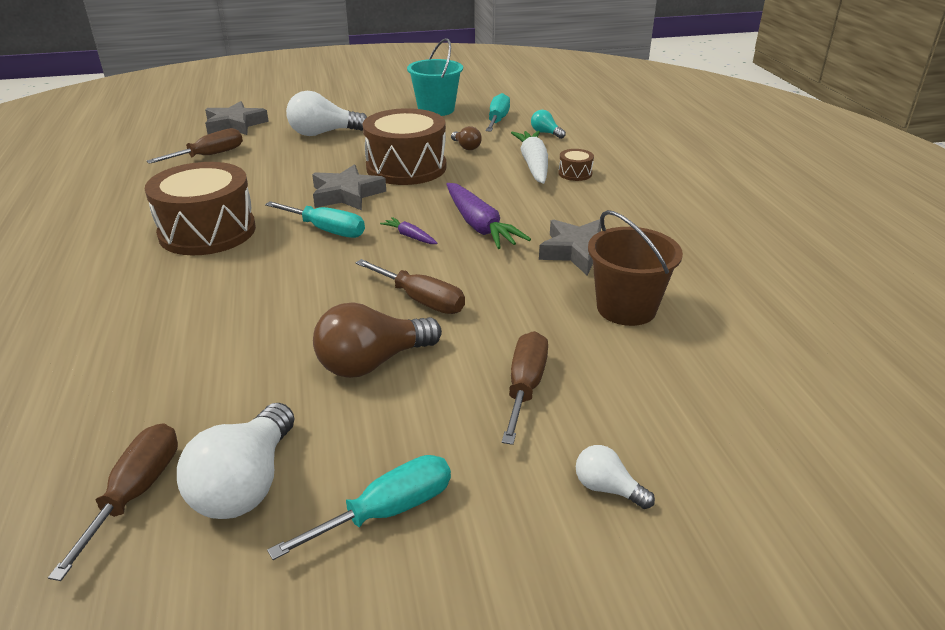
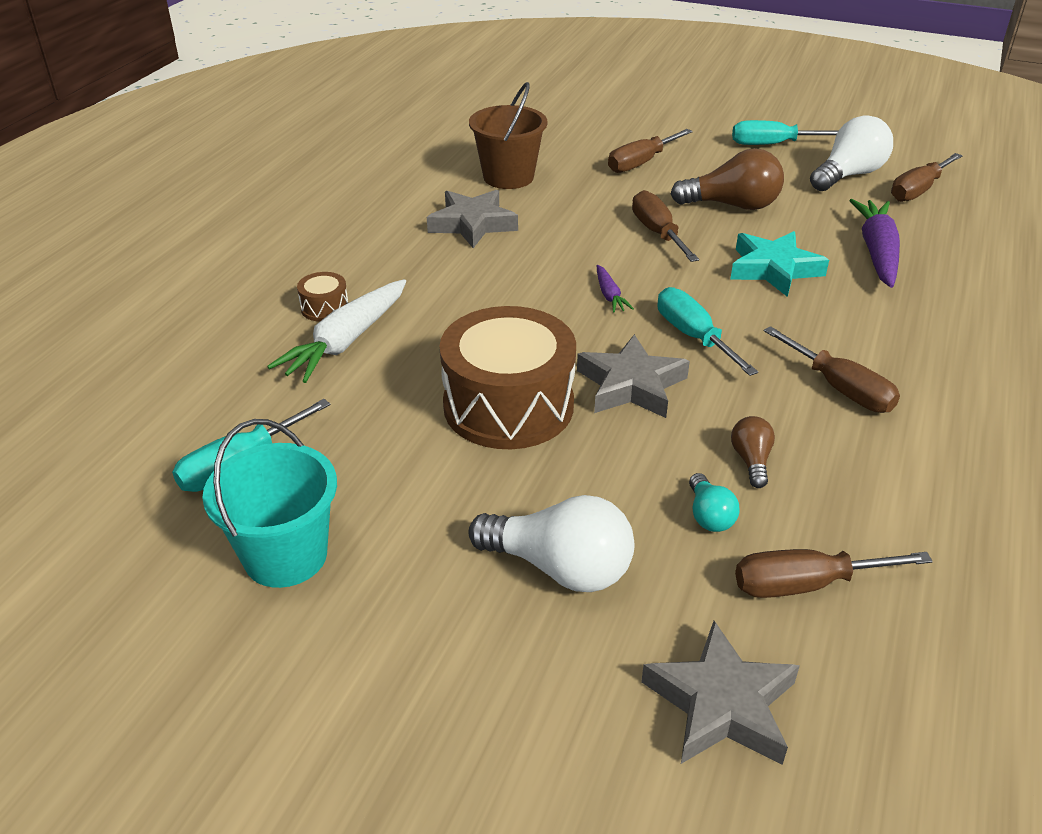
camera: 145 degrees left, 5 degrees up
brown drum [145,162,256,255] -> brown screwdriver [764,326,900,413]
purple carrot [446,183,531,249] -> purple carrot moved to [849,199,900,288]
brown light bulb [451,126,482,150] -> brown light bulb moved to [731,416,775,488]
turquoise light bulb [531,110,566,139] -> turquoise light bulb moved to [689,473,740,532]
white light bulb [576,445,655,509] -> none
none -> turquoise star [730,231,829,297]

